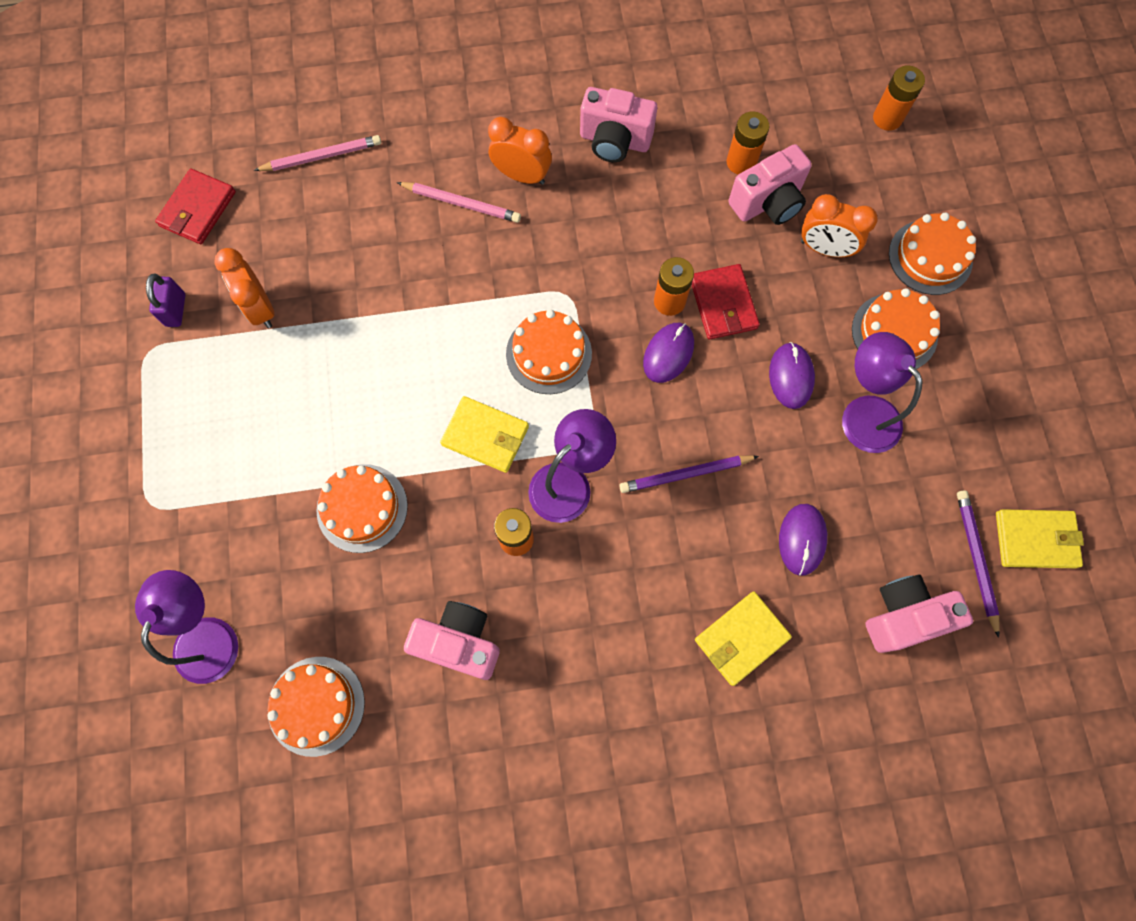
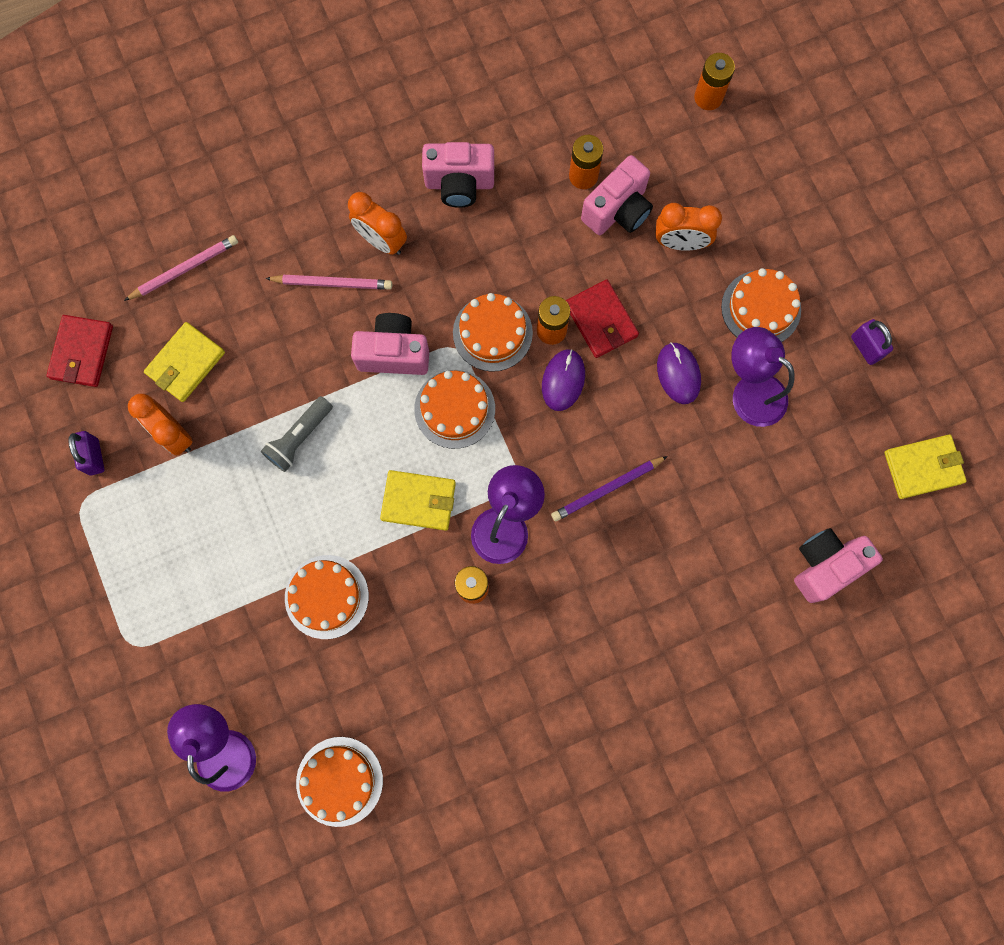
camera: 15 degrees left, 5 degrees up
pink camera [404,601,500,680] -> pink camera moved to [351,313,429,375]
orange clock [488,117,552,185] -> orange clock turned 150 degrees counterclockwise [348,192,407,255]
yellow wallet [695,591,792,686] -> yellow wallet moved to [144,322,225,402]
purple mouse [779,504,827,576] -> none
orange cake [889,213,976,295] -> orange cake moved to [453,293,533,372]
purple pencil [957,490,1000,638] -> none
none -> grey flashlight [261,396,333,472]
none -> purple padlock [851,319,893,365]

